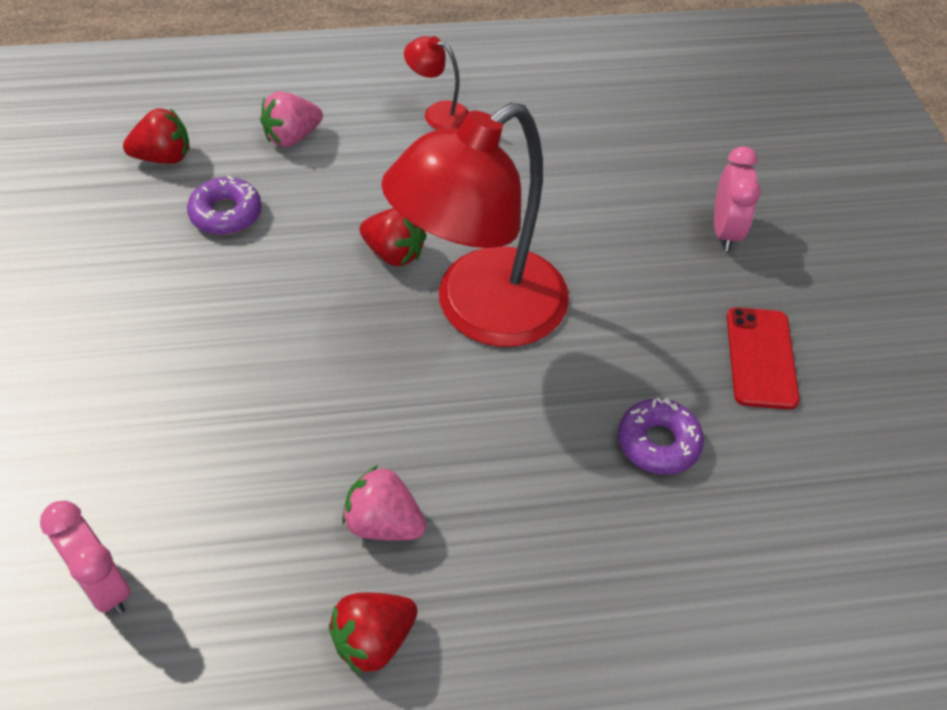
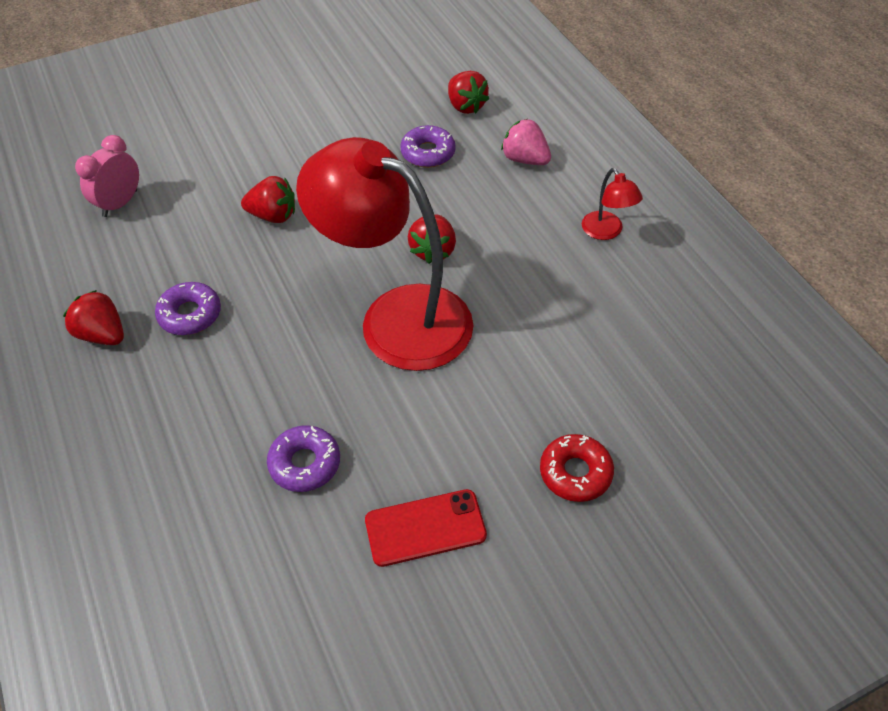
camera: 75 degrees right, 0 degrees up
pink strawberry [342,465,426,540] -> purple donut [155,282,221,335]
red lamp [404,36,469,130] -> red lamp turned 150 degrees clockwise [582,168,643,240]
pink clock [714,146,761,251] -> red donut [540,434,614,502]
none -> red strawberry [241,176,295,223]

